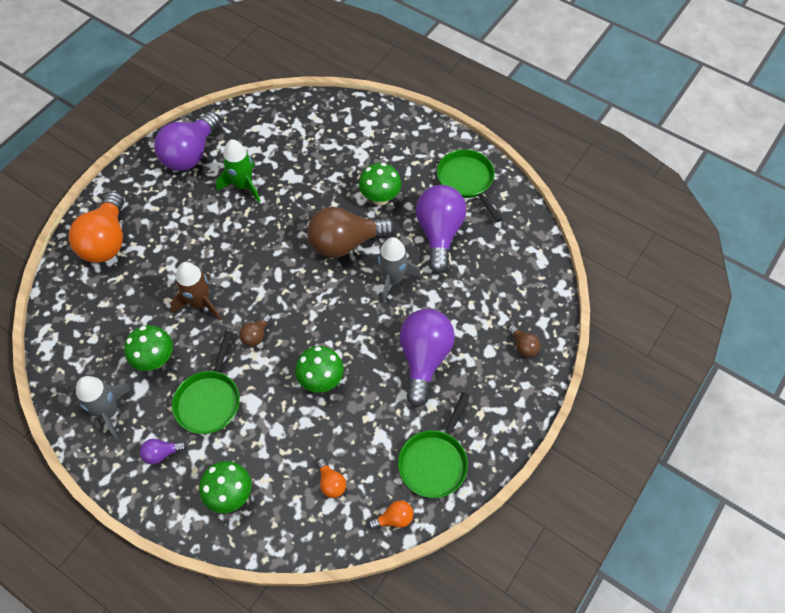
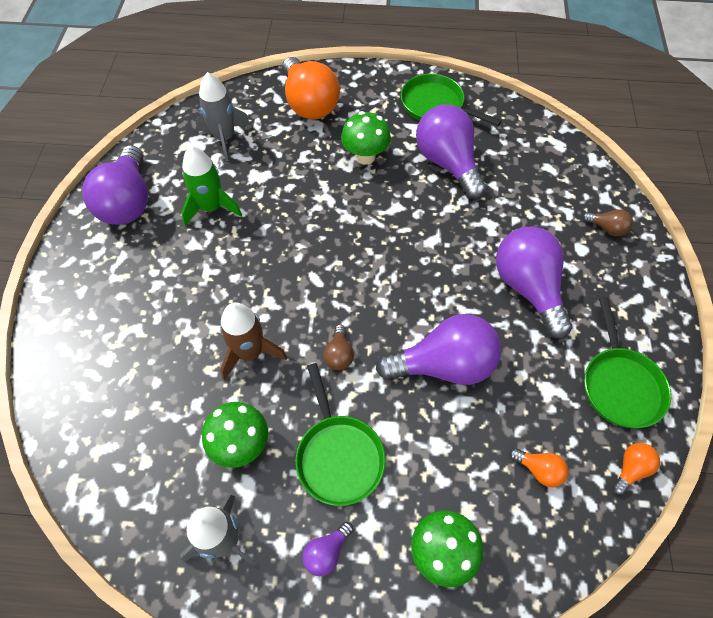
camera: 30 degrees left, 0 degrees up
orange light bulb [69,192,124,263] -> orange light bulb moved to [282,57,340,119]
green mushroom [295,346,344,393] -> purple light bulb [376,314,501,385]
brown light bulb [307,207,395,258] -> none
grey rocket [374,237,421,304] -> grey rocket moved to [195,72,250,161]

